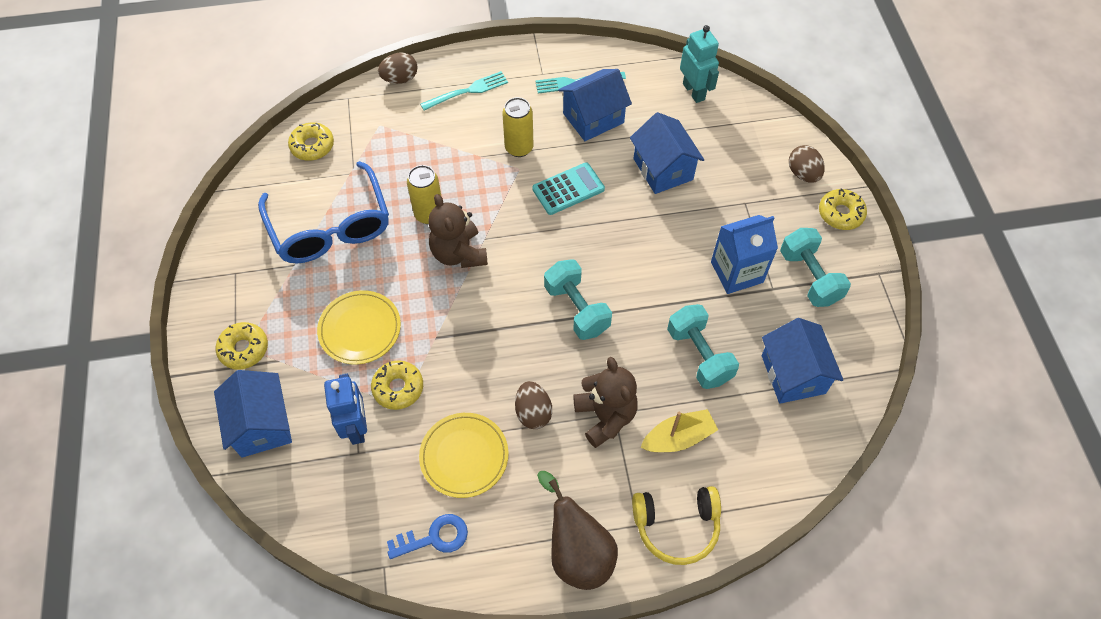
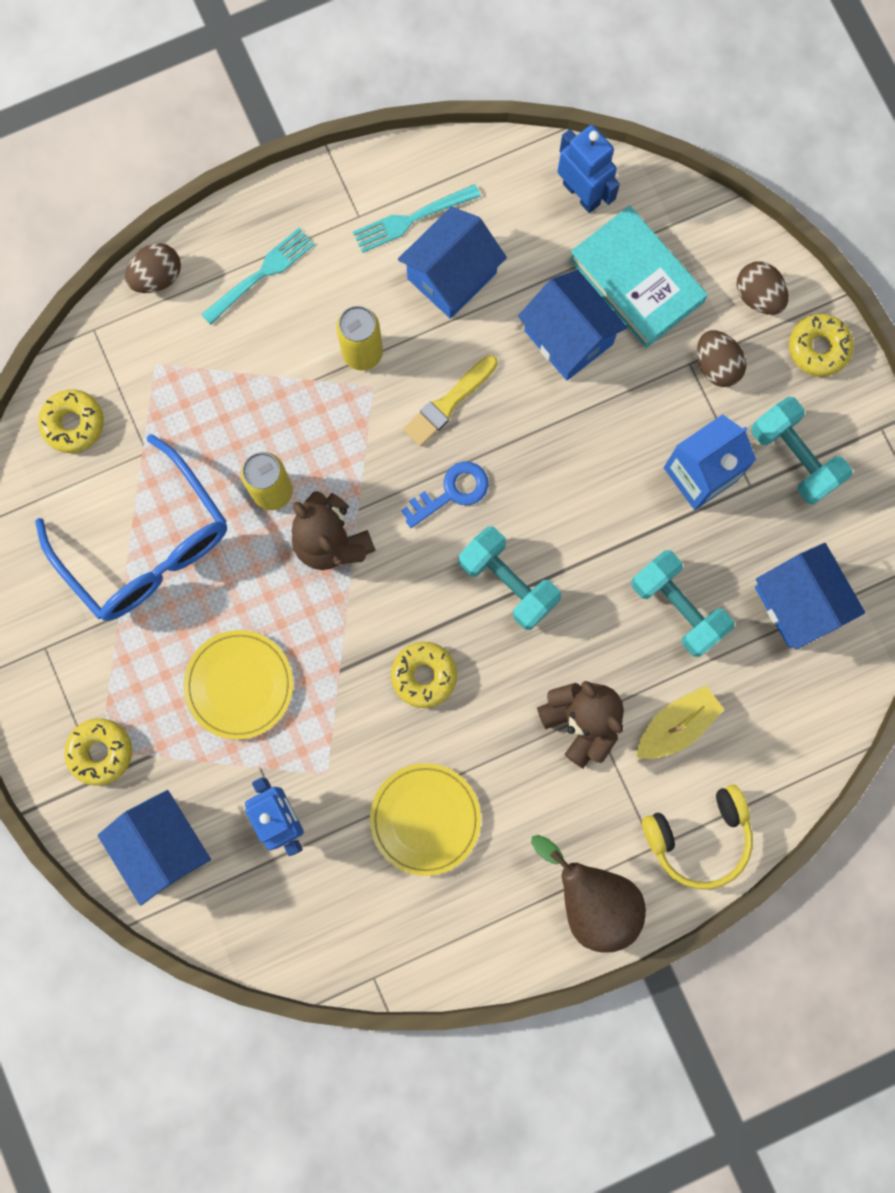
camera: 15 degrees left, 20 degrees up
yellow donut [371,360,423,410] -> yellow donut moved to [391,642,457,708]
blue key [387,514,468,559] -> blue key moved to [401,461,489,528]
brown egg [515,381,552,429] -> brown egg moved to [697,330,746,387]
turquoise calculator [532,162,605,215] -> yellow brush [403,355,498,446]
turquoise robot [680,25,719,103] -> blue robot [558,125,620,213]
none -> turquoise book [569,206,708,348]

